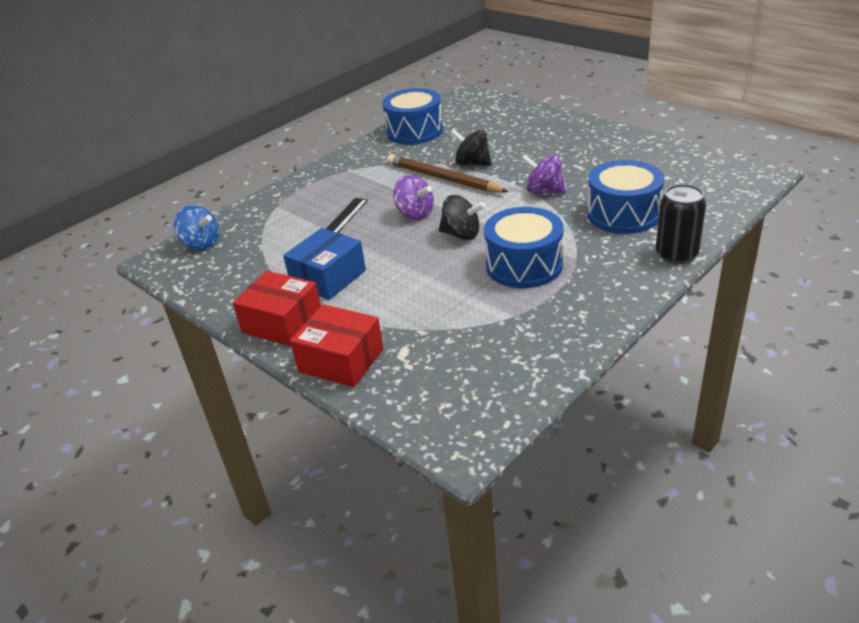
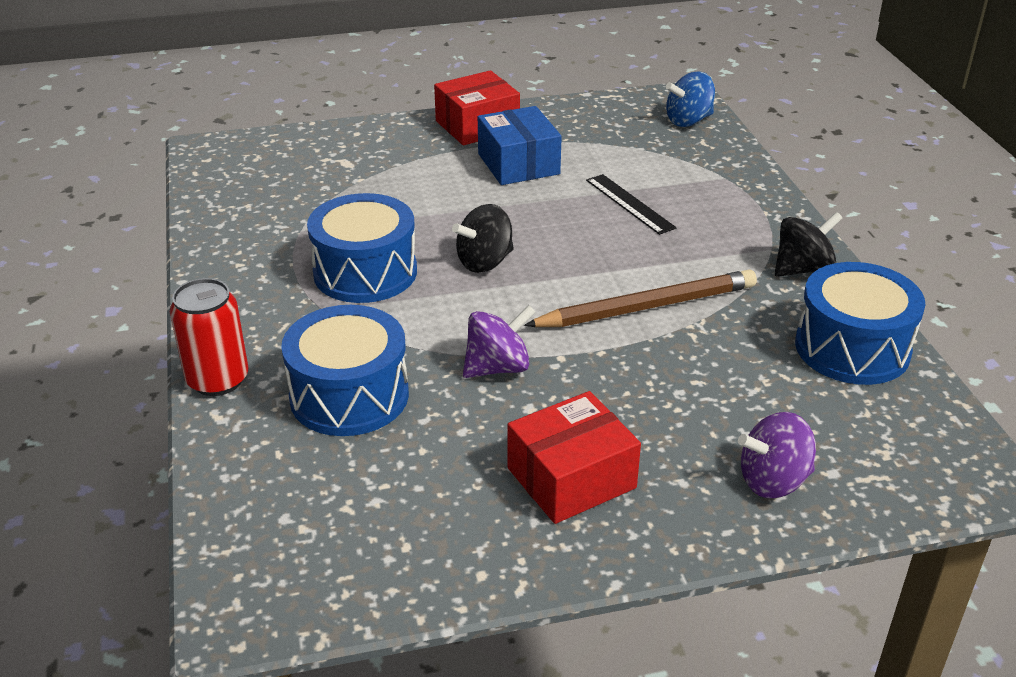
camera: 120 degrees right, 0 degrees up
red box [290,304,383,387] -> red box moved to [508,391,641,524]
purple spinning top [393,175,434,220] -> purple spinning top moved to [738,412,816,498]
black spinning top [450,129,492,166] -> black spinning top moved to [775,212,842,277]
black can [656,184,706,264] -> red can [170,278,248,396]

